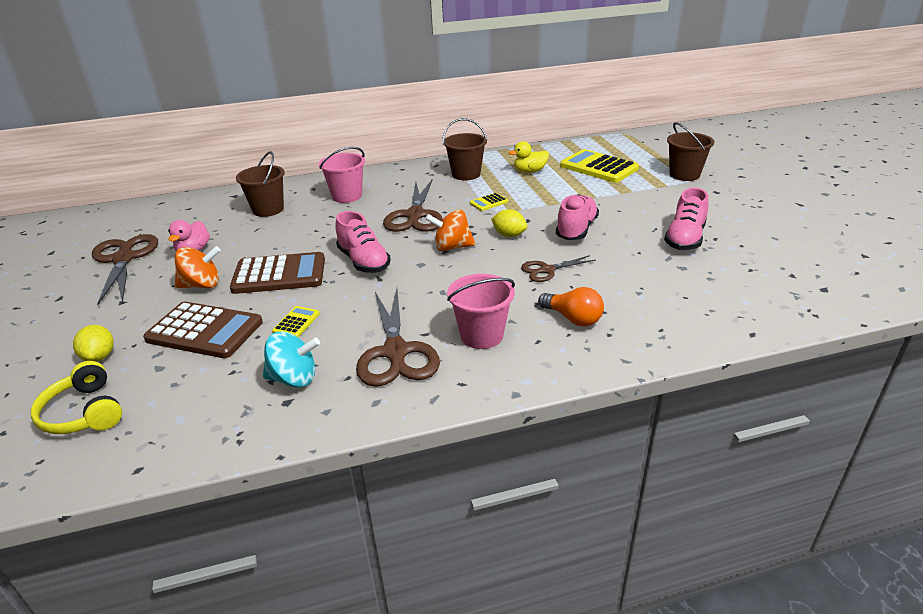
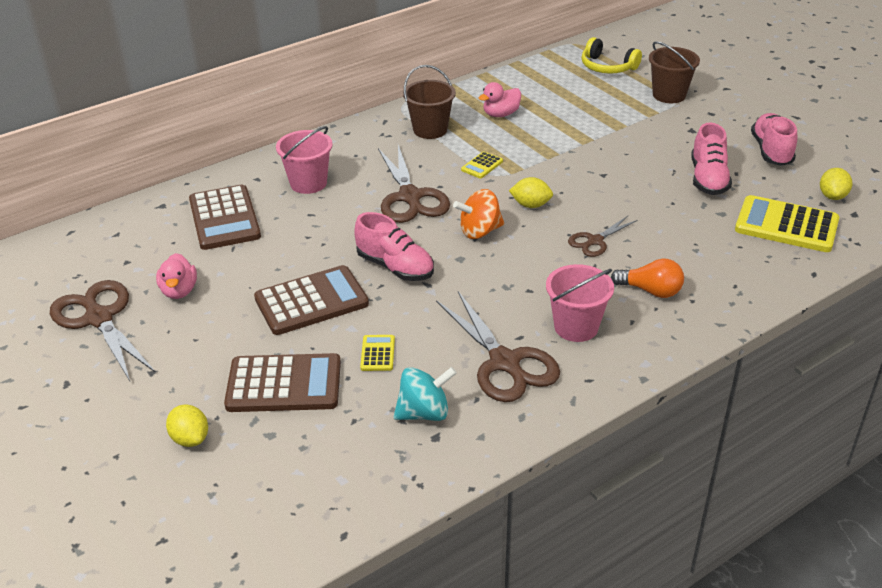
camera: 20 degrees left, 5 degrees up
yellow headphones [31,361,122,434] -> yellow headphones moved to [581,37,642,74]
orange spinning top [175,246,221,288] -> none
brown bucket [236,151,285,217] -> brown calculator [189,185,261,250]
yellow duck [508,141,549,173] -> pink duck [479,82,521,117]
pink shoe [556,194,599,240] -> pink shoe moved to [751,113,797,166]
yellow calculator [560,149,639,183] -> yellow calculator moved to [735,195,839,252]
none -> yellow lemon [820,168,852,200]

